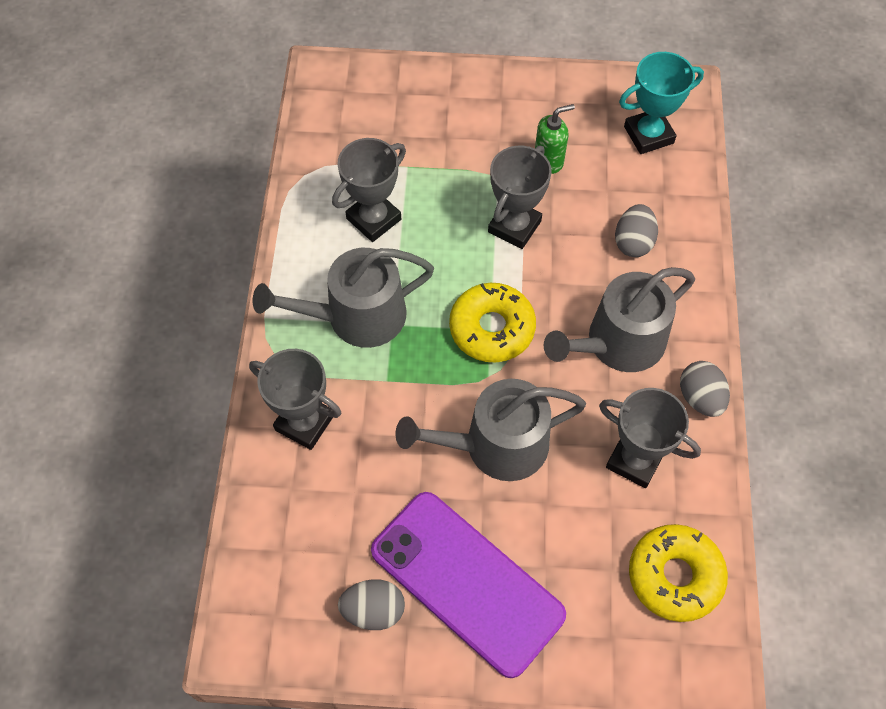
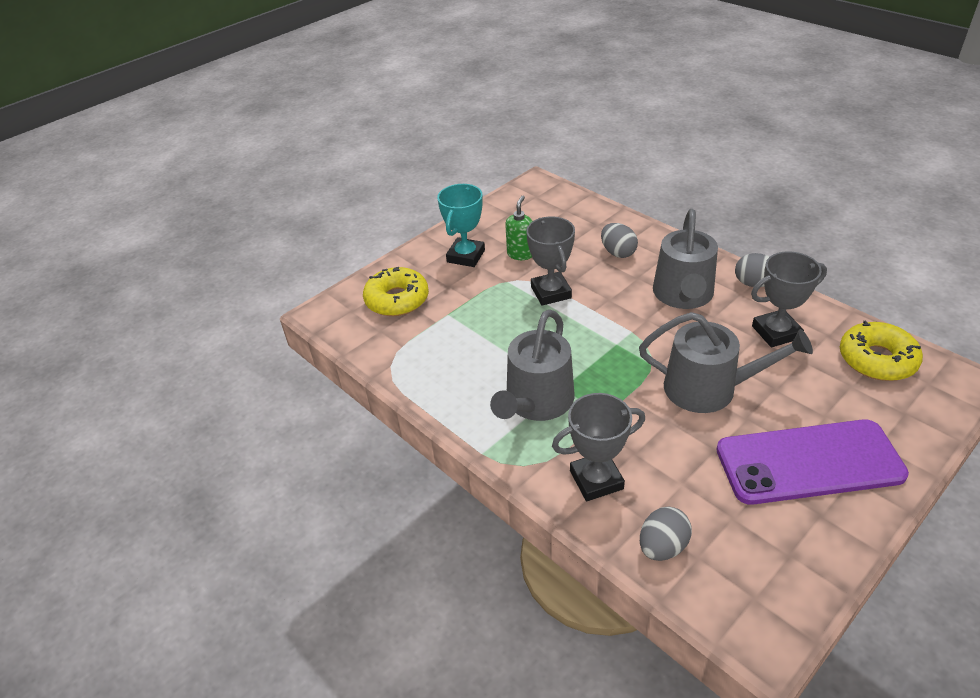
camera: 45 degrees left, 20 degrees down
grey trophy [332,138,406,242] -> none
grey egg [338,579,405,630] -> grey egg moved to [640,507,692,561]
grey watering can [396,379,586,481] -> grey watering can turned 105 degrees counterclockwise [639,312,813,413]
yellow donut [449,283,536,362] -> yellow donut moved to [363,267,429,316]
turquoise trophy [619,52,704,154] -> turquoise trophy moved to [437,184,485,267]

